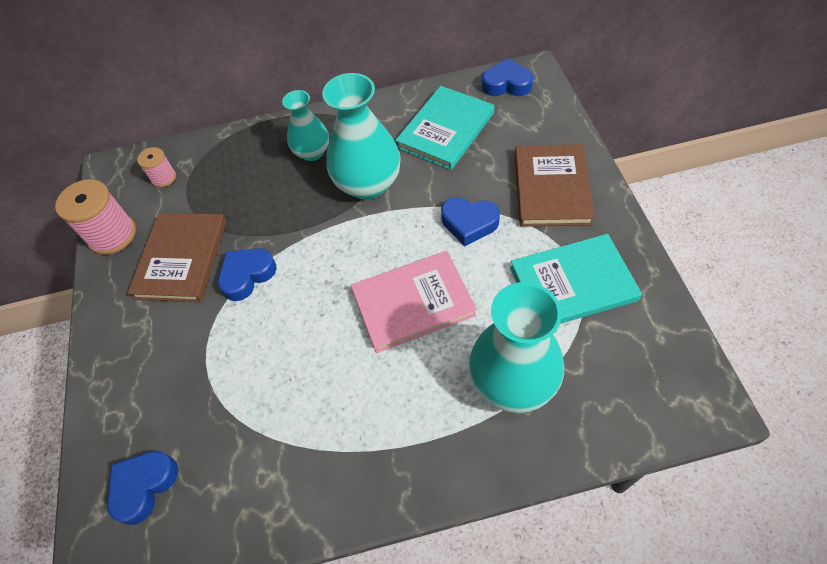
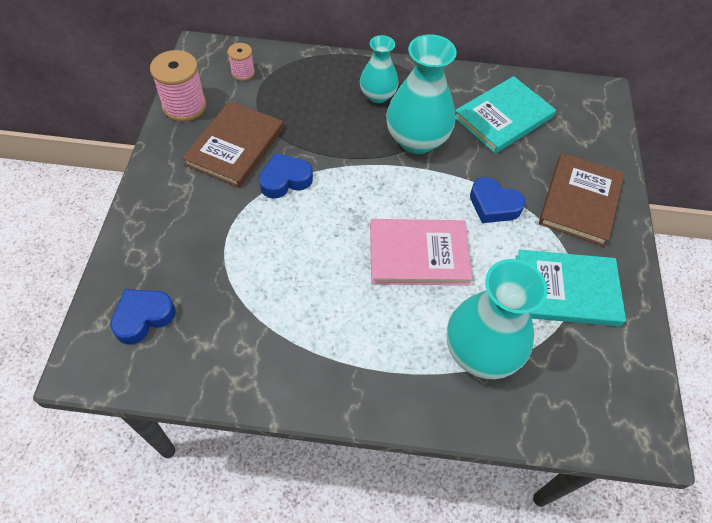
camera: 10 degrees right, 0 degrees up
blue heart [482,58,533,96] -> none

